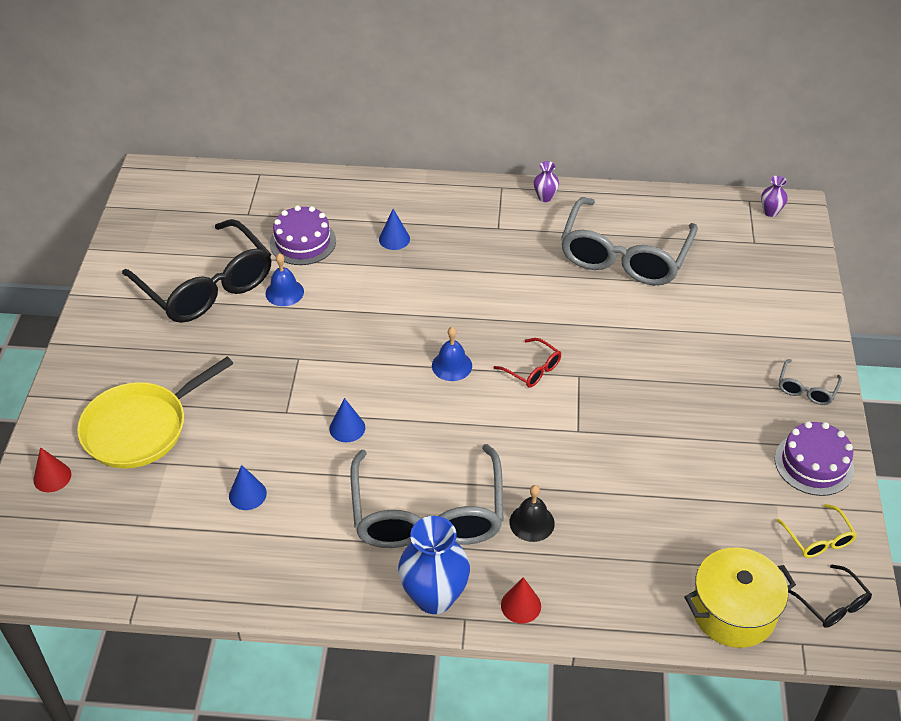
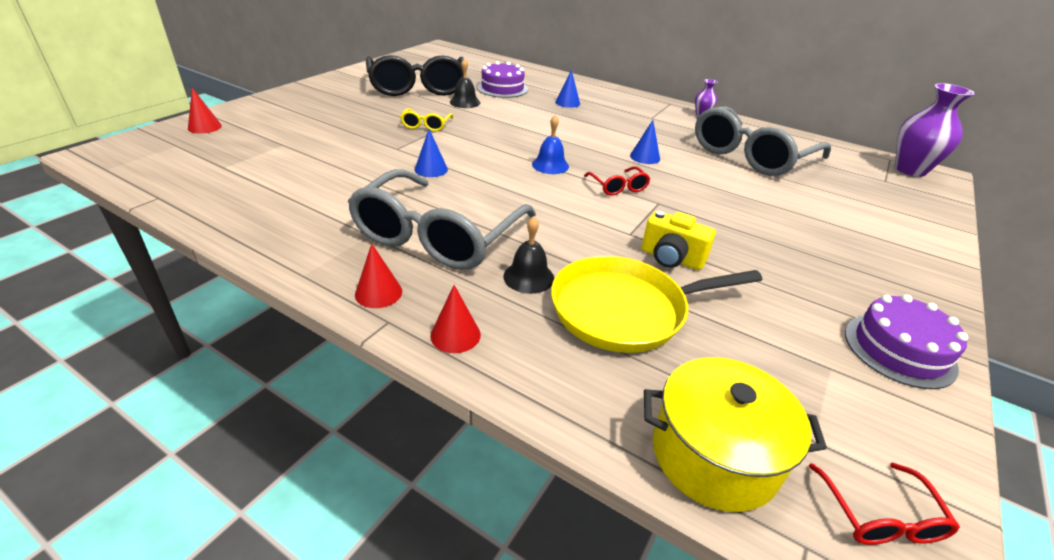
camera: 25 degrees right, 10 degrees down
yellow pan [77,357,234,469] -> yellow pan moved to [551,256,762,353]
blue cone [229,465,267,510] -> blue cone moved to [630,120,660,164]
blue bell [266,253,304,306] -> black bell [450,59,480,108]
blue vase [398,516,470,614] -> red cone [355,243,402,308]
purple vase [761,176,788,217] -> purple vase [895,83,975,177], size x2.08
yellow glasses [777,504,857,558] -> yellow glasses moved to [400,108,453,132]
grey glasses [779,359,842,405] -> none
black glasses [788,564,872,628] -> red glasses [809,463,960,545]
none -> yellow camera [641,211,716,270]

